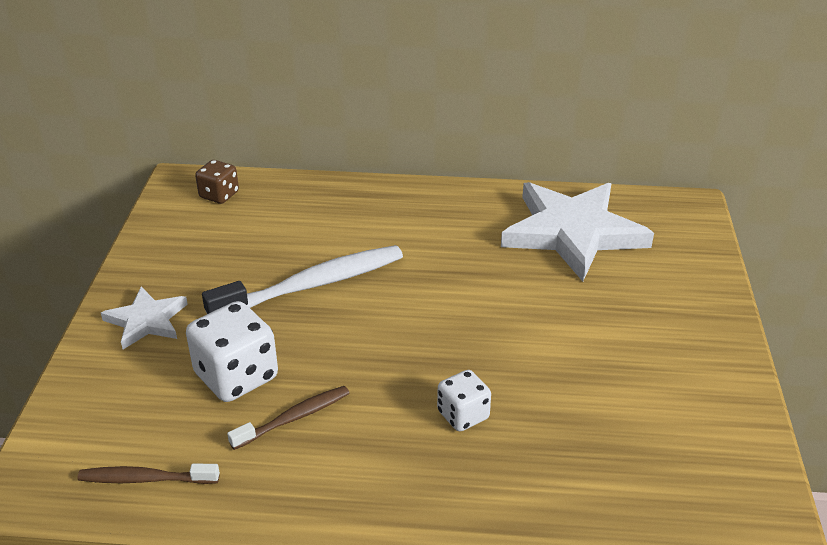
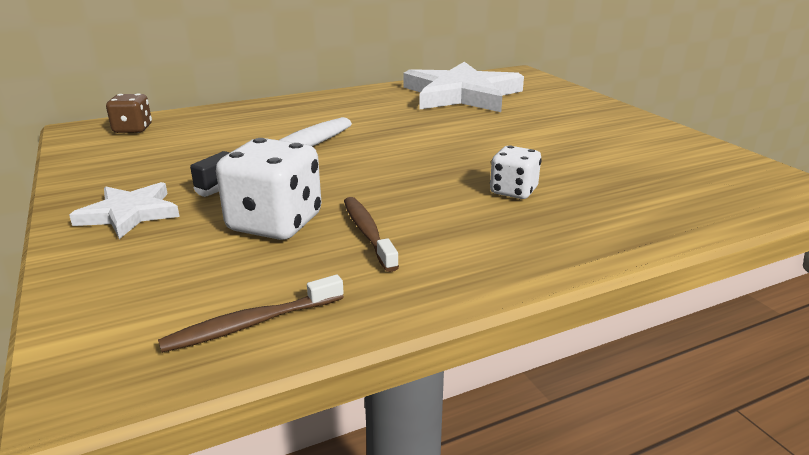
camera: 30 degrees left, 10 degrees down
brown toothbrush [227,386,349,450] -> brown toothbrush turned 45 degrees counterclockwise [344,197,399,272]

